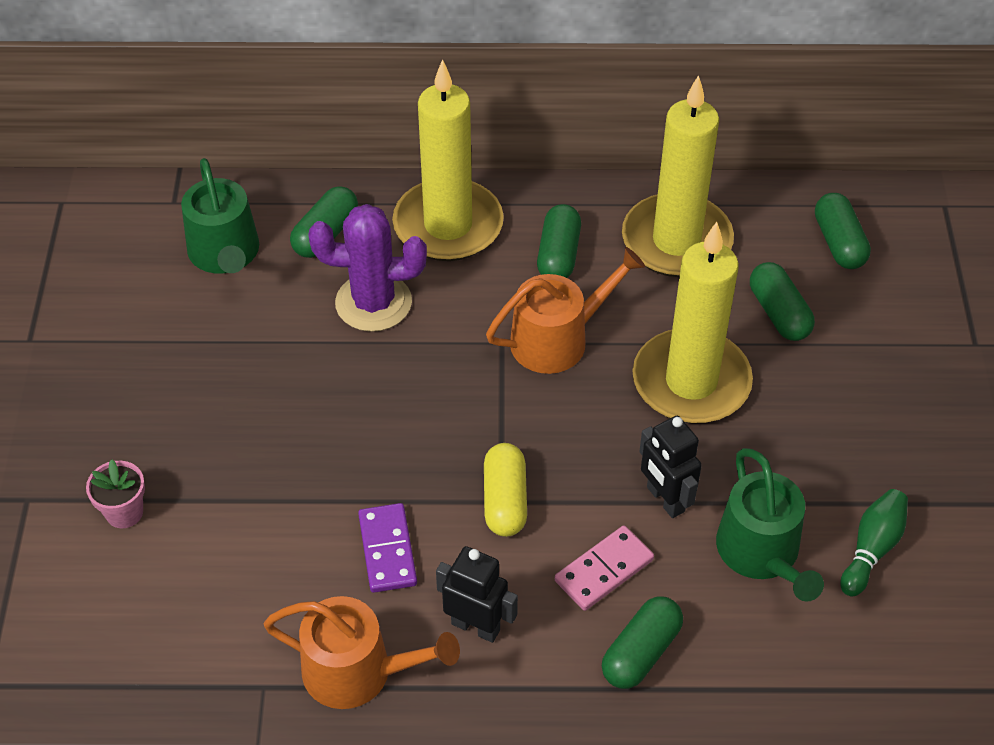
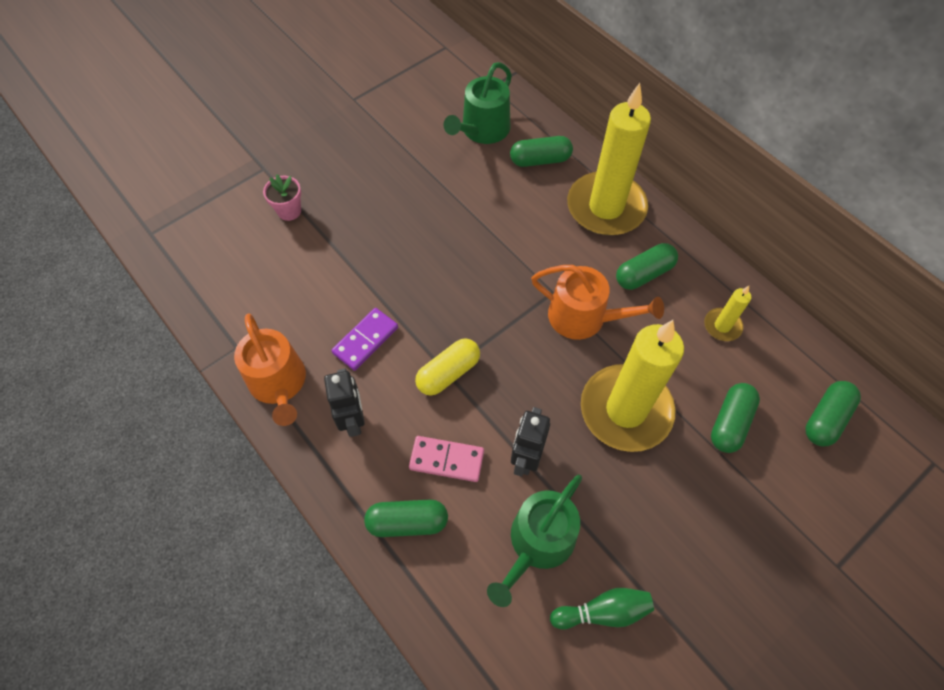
camera: 50 degrees right, 10 degrees up
purple cactus [308,204,427,332] -> none
yellow candle [622,75,734,277] -> yellow candle [704,286,751,341], size x0.44

